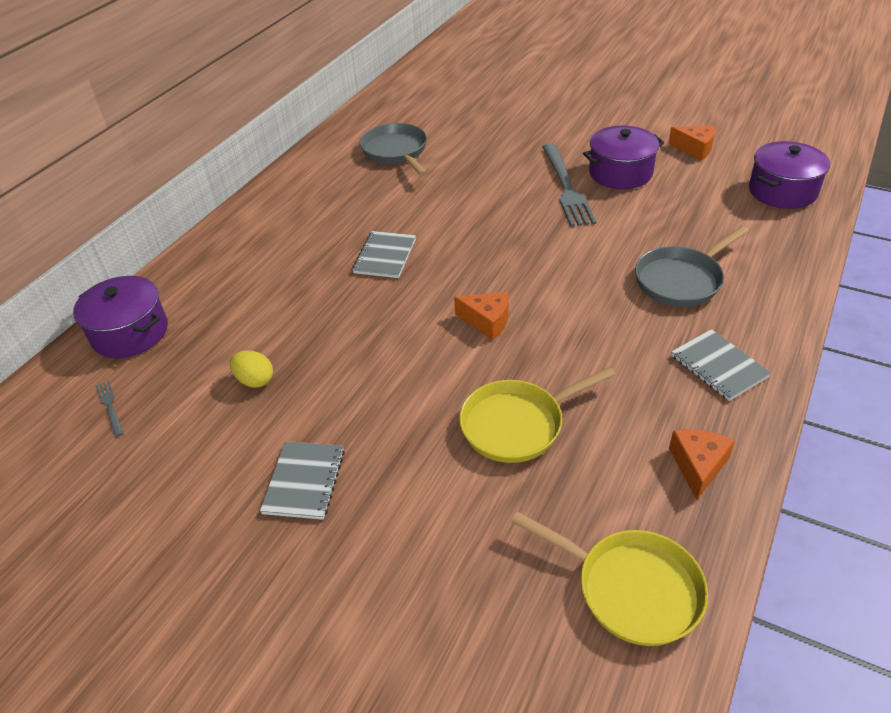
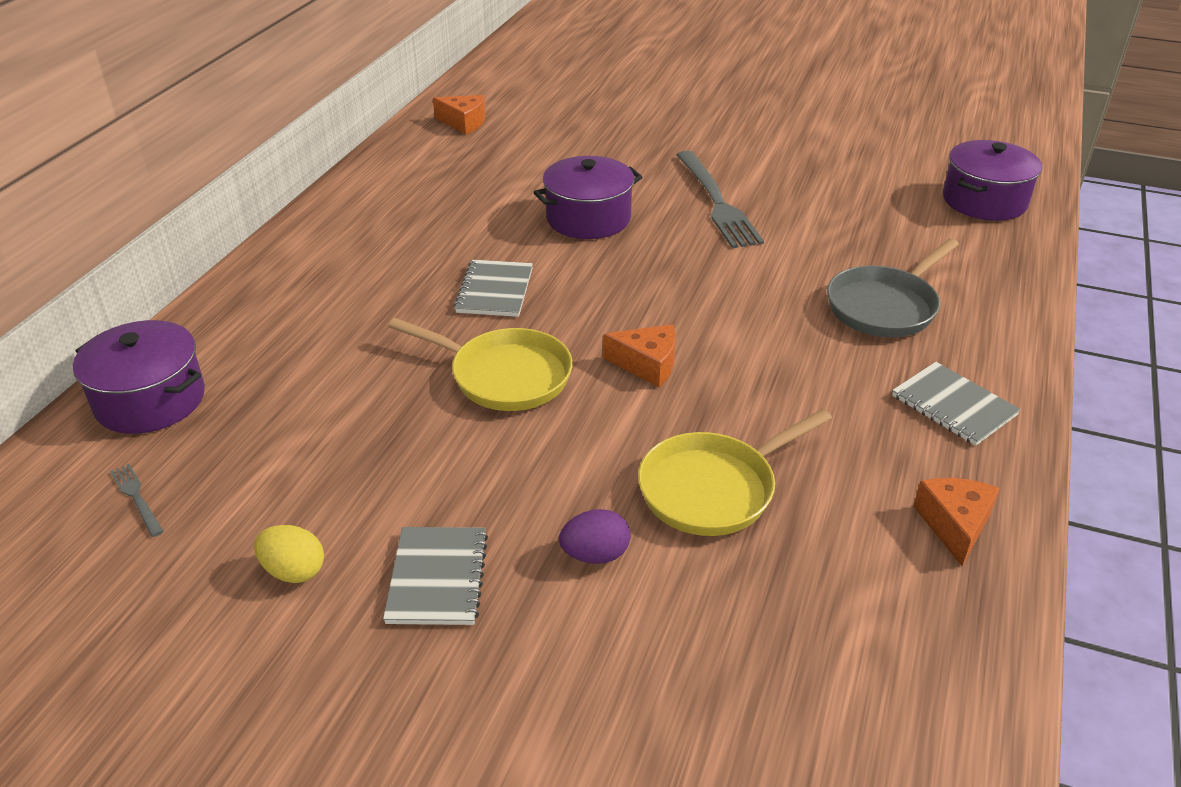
camera: 10 degrees left, 5 degrees down
yellow egg [230,351,273,388] -> yellow egg moved to [254,525,324,583]
grey pan [360,123,428,176] -> none
yellow pan [511,511,708,646] -> yellow pan moved to [388,318,573,411]
purple pot [583,125,664,189] -> purple pot moved to [534,156,642,239]
orange cheese [668,125,715,160] -> orange cheese moved to [433,95,485,135]
none -> purple egg [559,509,631,564]

